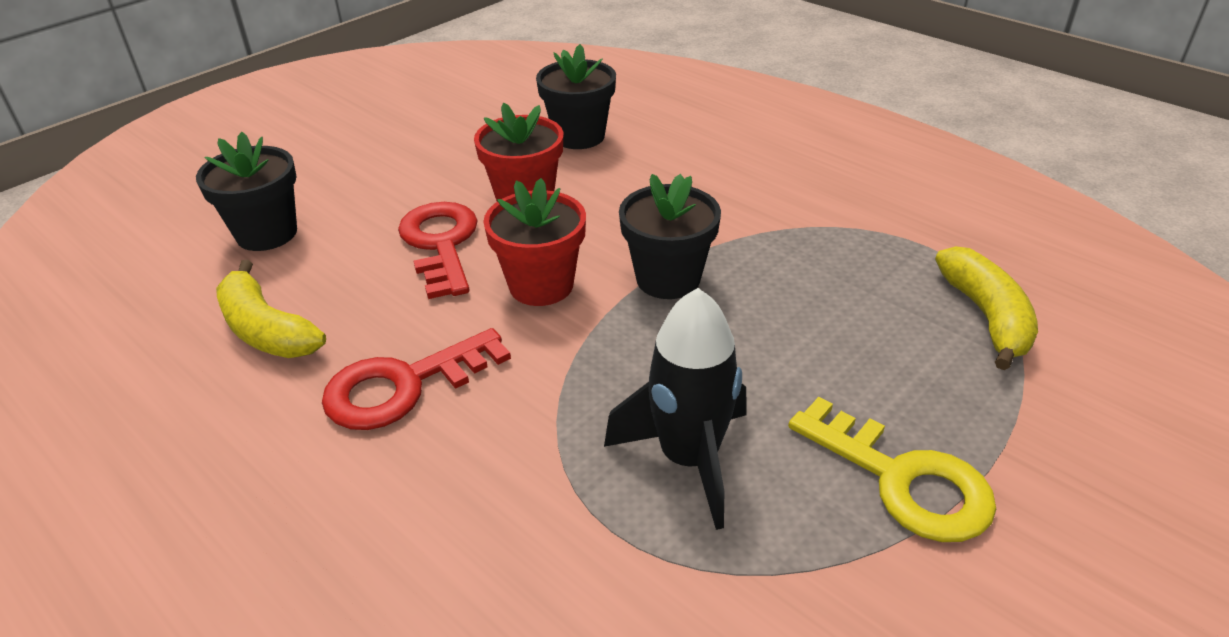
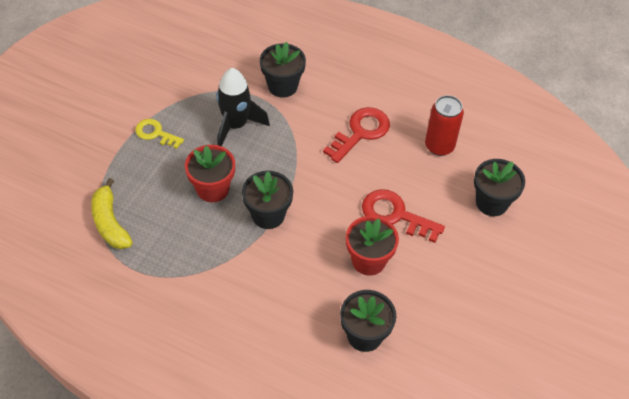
camera: 160 degrees right, 15 degrees up
yellow banana [216,260,326,358] -> red can [425,95,464,156]
red key [398,202,478,299] -> red key turned 150 degrees clockwise [362,189,445,243]
red flower pot [483,178,586,306] -> red flower pot moved to [185,145,235,202]
yellow key [788,397,996,542] -> yellow key [135,119,184,149], size x0.64
none -> black flower pot [260,42,306,98]

